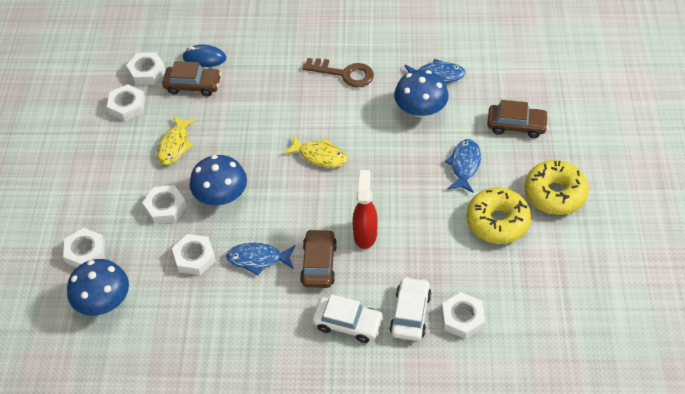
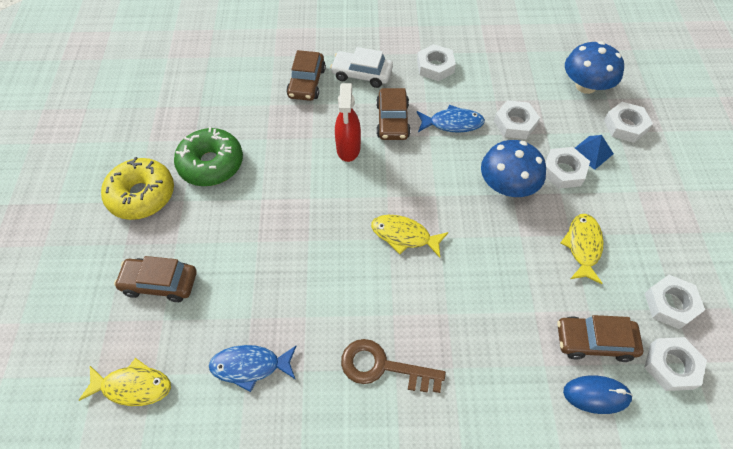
camera: 175 degrees right, 5 degrees up
white car [390,277,431,341] -> brown car [286,50,326,101]
blue mushroom [394,70,449,117] -> none
white nut [442,292,485,339] -> white nut moved to [417,44,456,81]
blue fish [445,139,481,193] -> none
yellow donut [466,187,531,244] -> green donut [174,127,243,186]
none -> yellow fish [79,358,171,406]
none -> blue pyramid [575,135,614,170]

